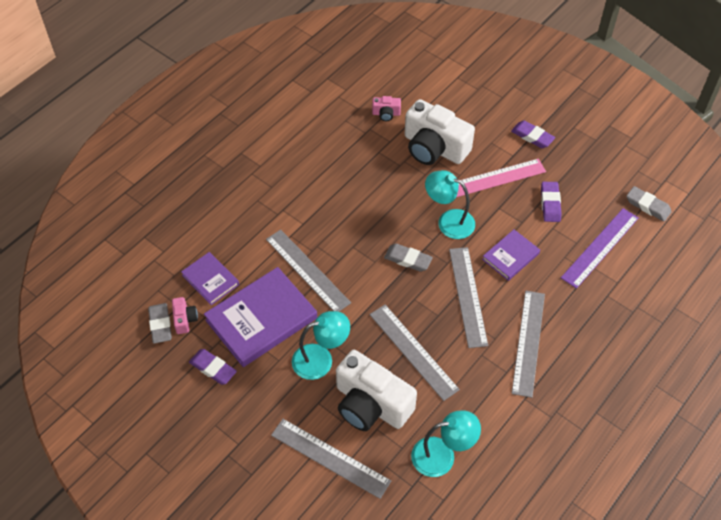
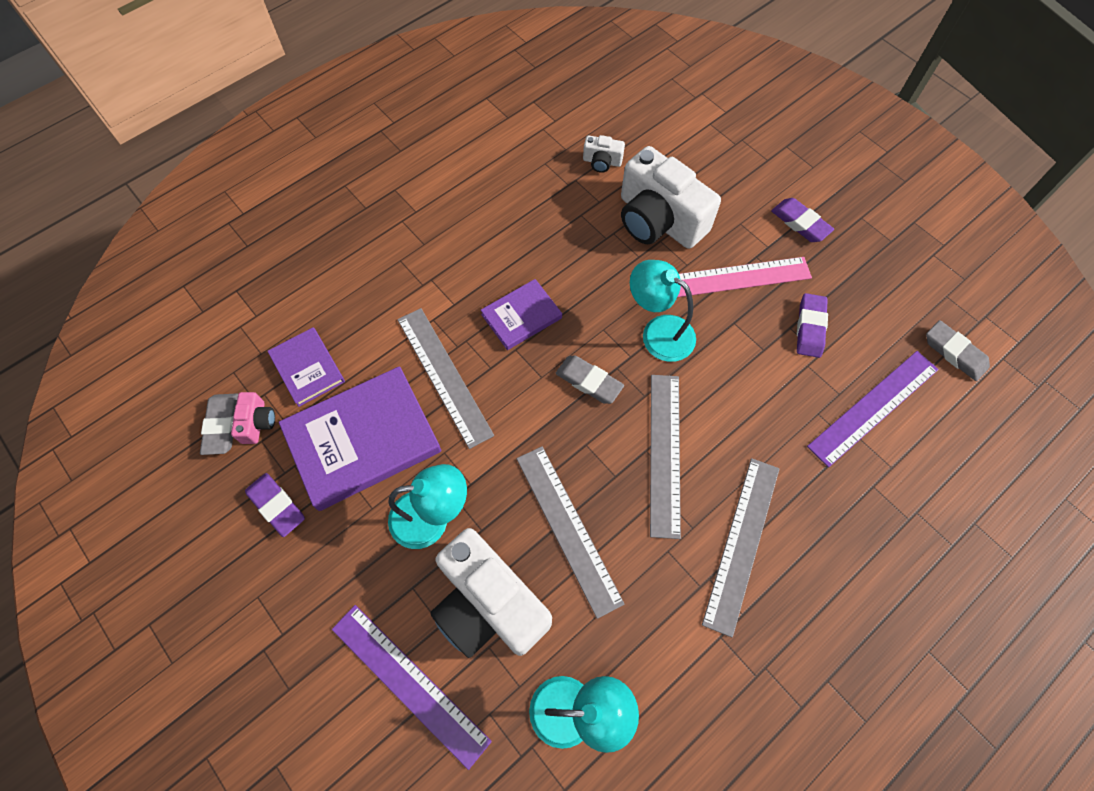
camera: 10 degrees right, 10 degrees up
grey ruler [271,419,391,499] -> purple ruler [332,605,492,770]
pink camera [372,96,401,121] -> white camera [583,135,625,173]
purple book [482,230,540,281] -> purple book moved to [481,279,562,350]

